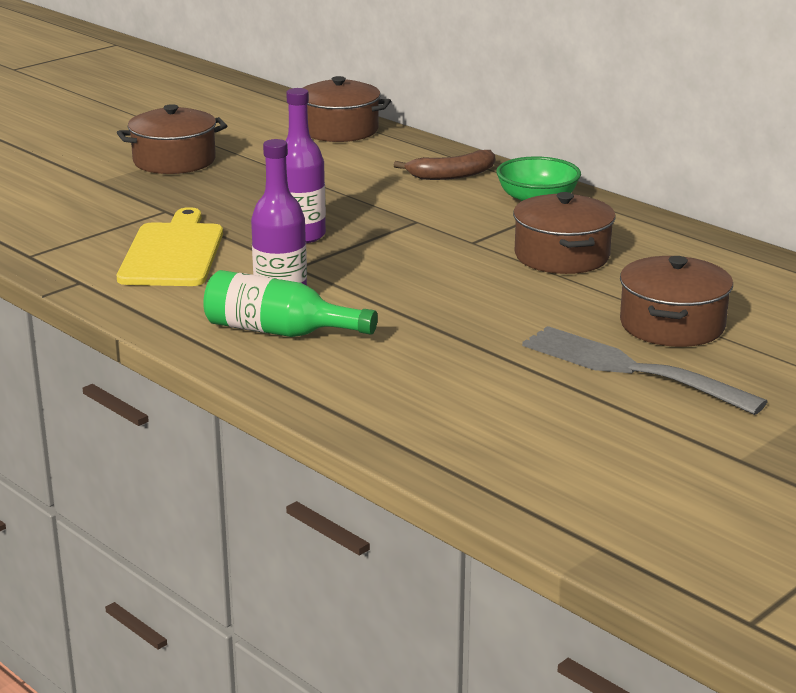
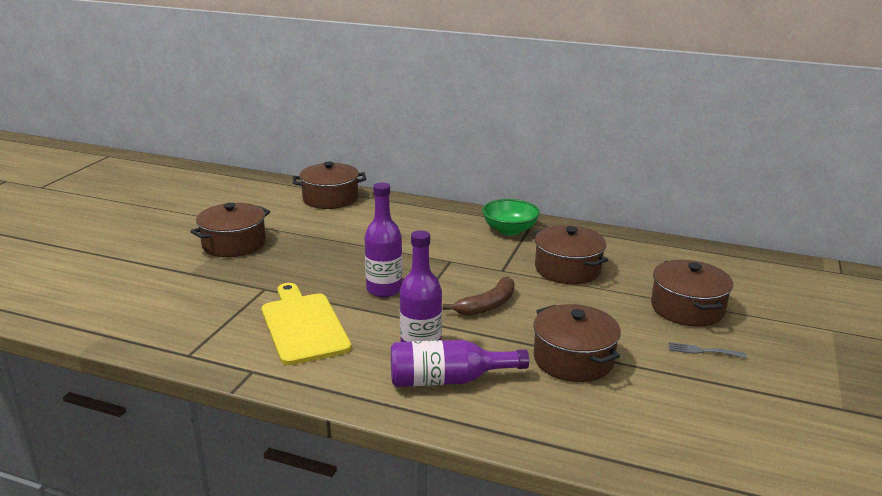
camera: 25 degrees left, 0 degrees up
green bottle [203,270,378,337] -> purple bottle [391,340,529,387]
brown banana [394,150,495,180] -> brown banana moved to [443,277,515,316]
grey fork [522,326,768,415] -> grey fork [669,342,746,358], size x0.40
none -> brown pot [533,304,621,382]

